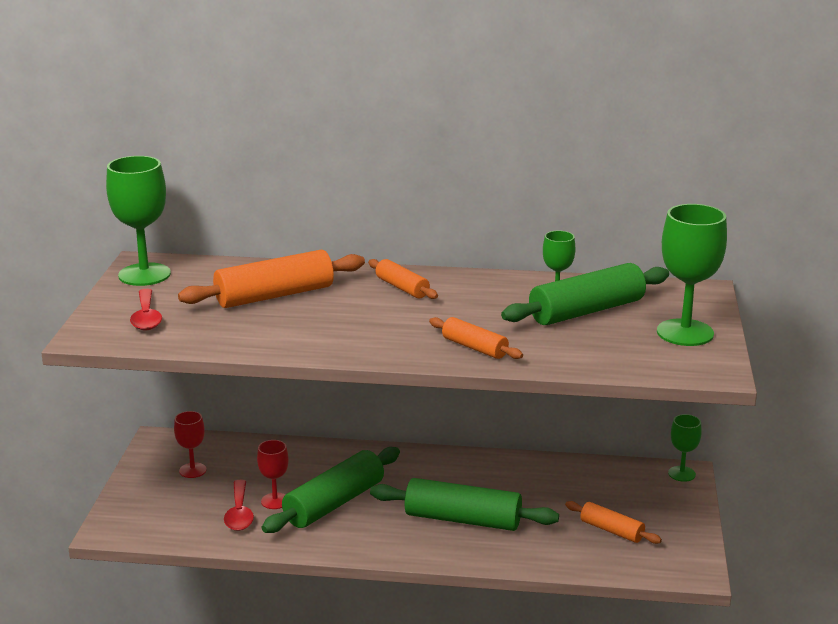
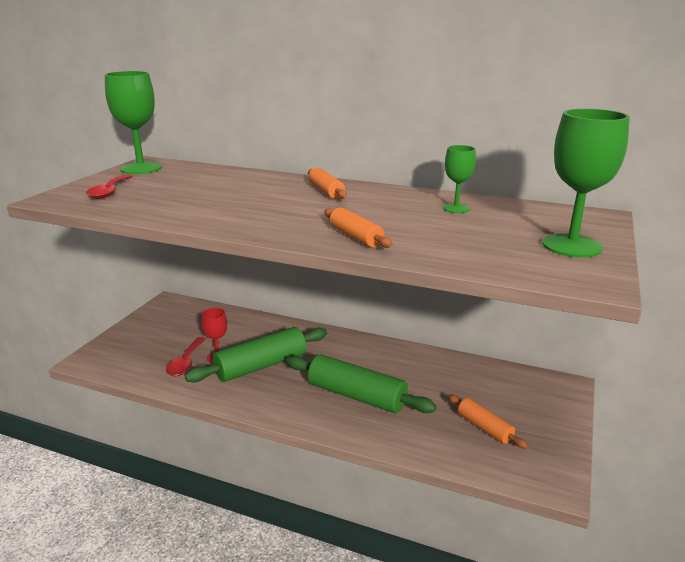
camera: 15 degrees right, 0 degrees up
red goblet [174,411,206,478] -> none
orange rolling pin [178,250,365,308] -> none
green rolling pin [501,263,669,325] -> none
green goblet [668,414,702,482] -> none

